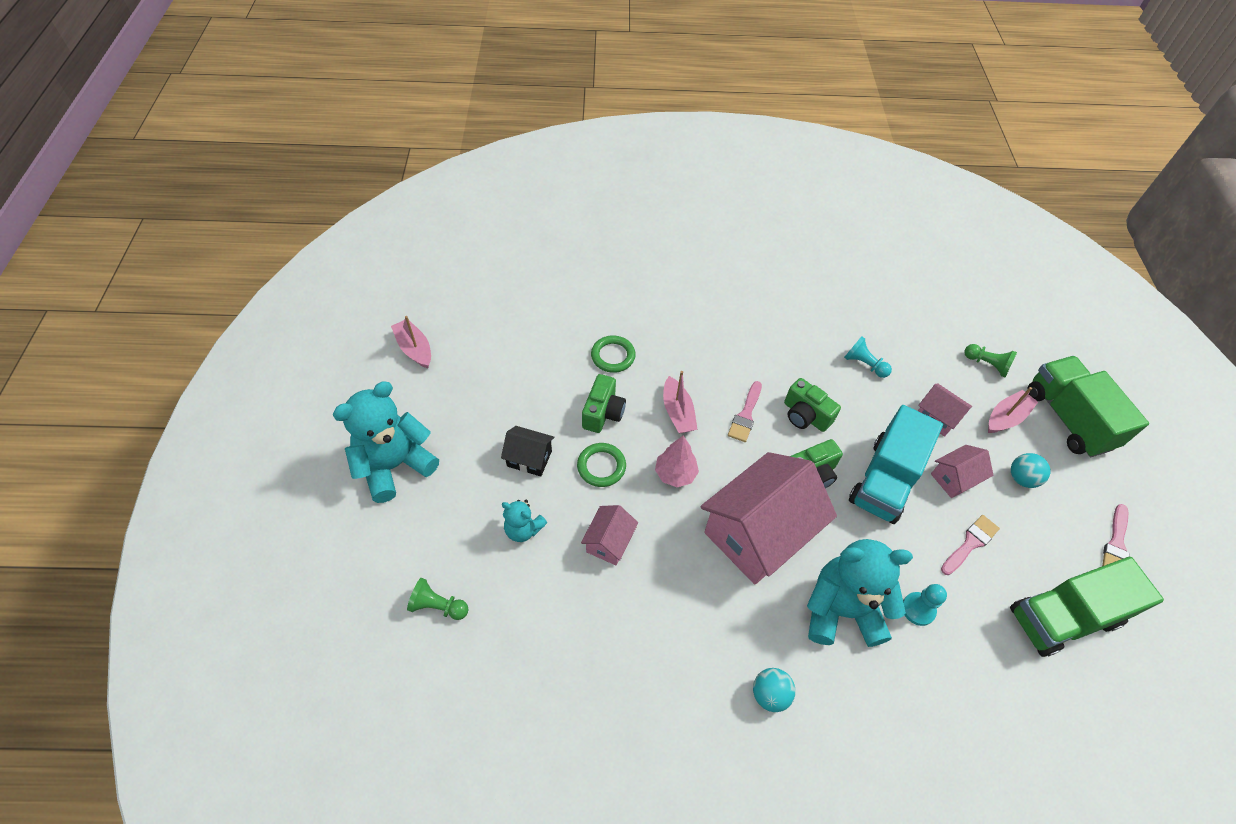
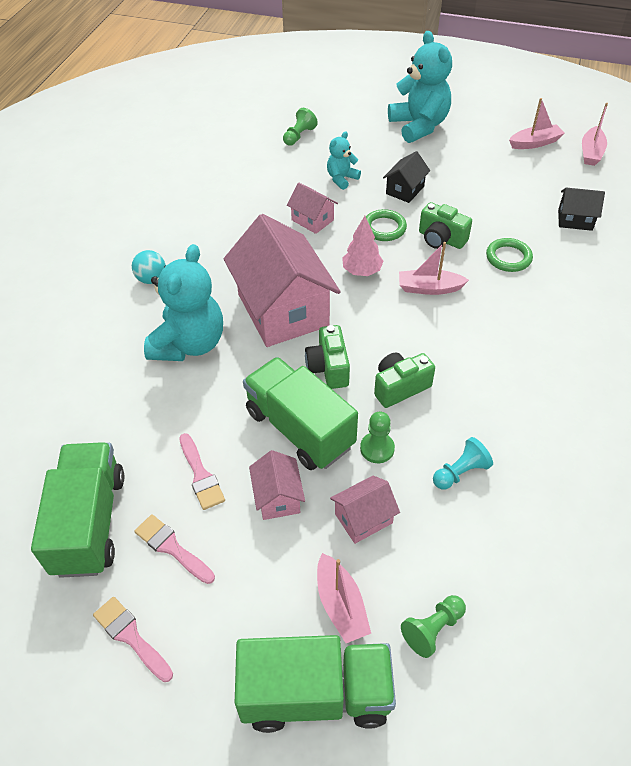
camera: 110 degrees right, 5 degrees down
pink brush [728,381,762,442] -> pink brush moved to [134,514,215,584]
turquoise truck [849,405,943,524] -> green truck [243,357,358,470]
turquoise pawn [903,584,947,626] -> none
turquoise ball [1011,453,1050,488] -> none
none -> green pawn [360,412,395,463]
none -> black house [558,188,605,231]
none -> pink boat [582,103,608,166]

